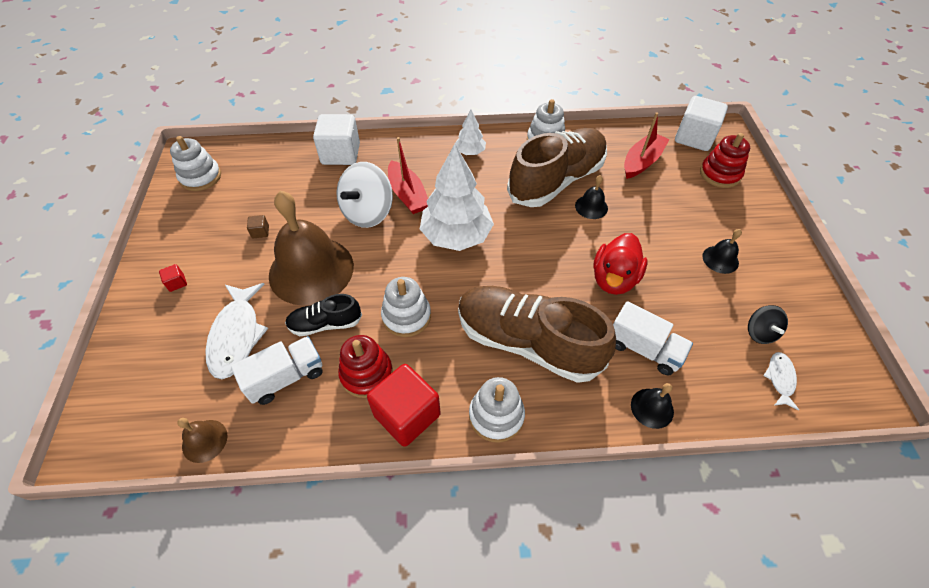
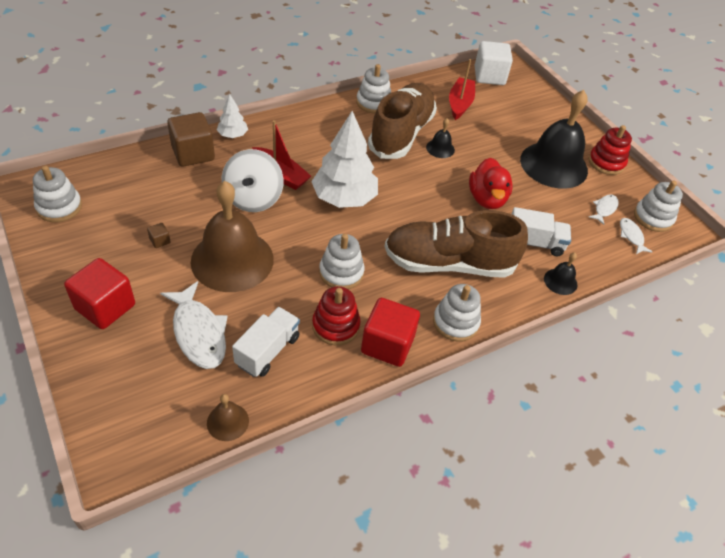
camera: 30 degrees left, 5 degrees down
red cube [159,264,187,292] -> red cube [64,258,135,329], size x2.45
black shoe [285,294,362,336] -> none
white cube [313,114,360,165] -> brown cube [167,112,215,167]
white tree [455,110,486,155] -> white tree moved to [217,94,248,138]
red stacking toy [700,133,750,188] -> red stacking toy moved to [589,125,632,175]
black bell [702,229,742,274] -> black bell [520,90,588,189], size x2.36
black spinning top [748,305,788,344] -> white fish [589,194,619,225]
none -> white stacking toy [634,181,683,232]

